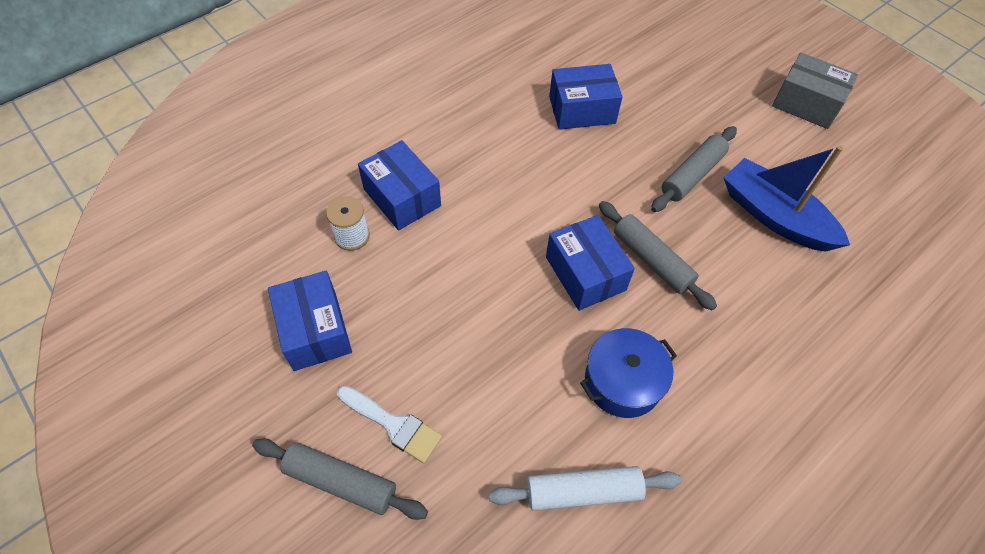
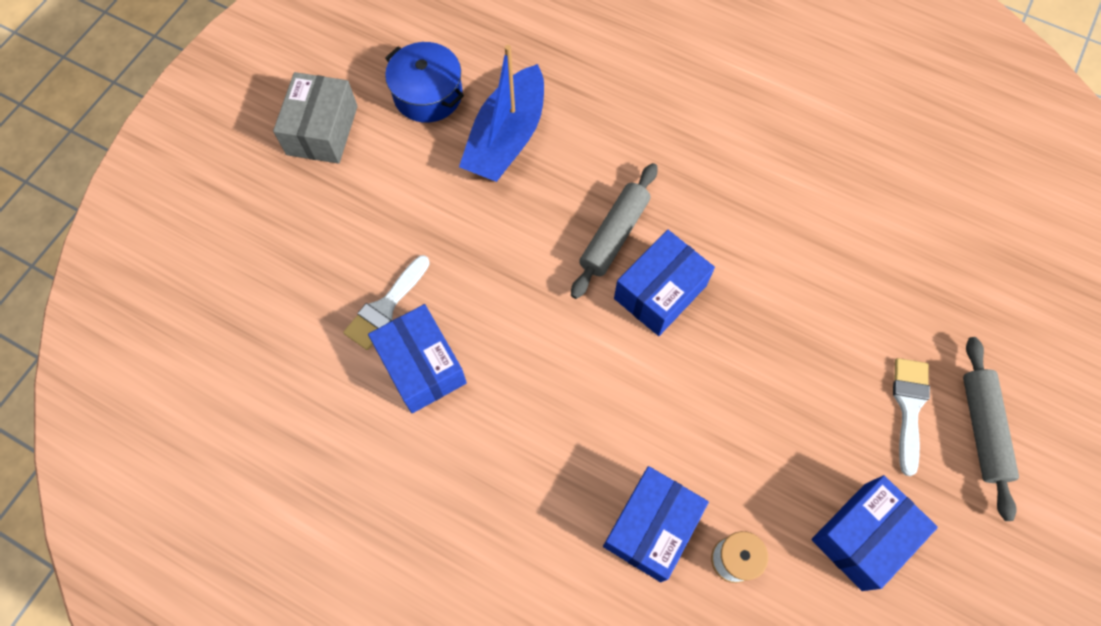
camera: 110 degrees left, 10 degrees up
white rolling pin [489,466,682,511] -> none
blue pot [580,328,677,418] -> blue pot moved to [385,42,464,123]
grey rolling pin [651,126,737,212] -> none
none -> white brush [343,255,430,350]

